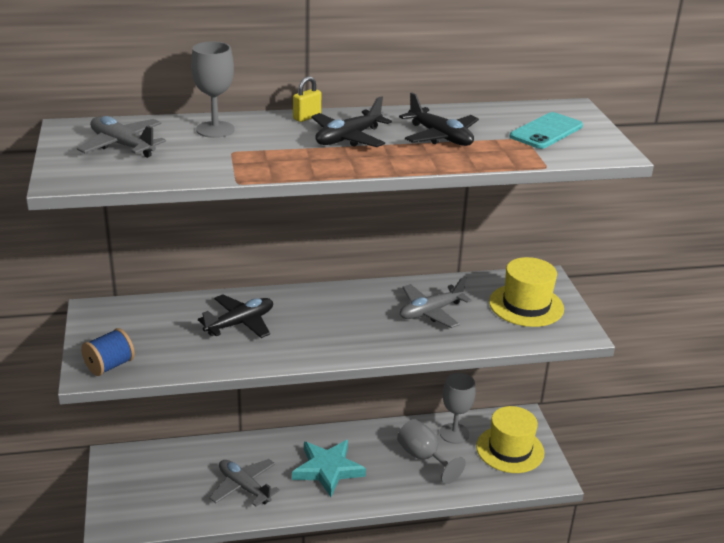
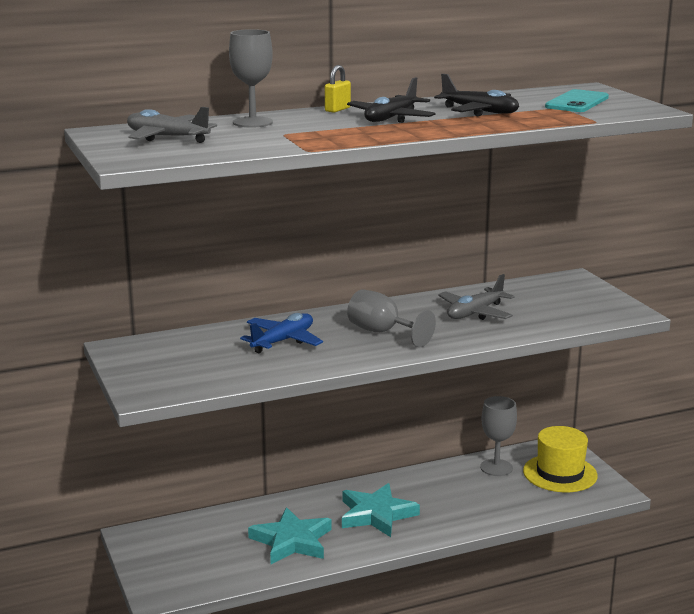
camera: 10 degrees left, 10 degrees down
blue spool [81,328,135,376] -> none
black plane [198,295,273,338] -> blue plane [240,313,323,353]
grey plane [209,459,280,507] -> turquoise star [248,507,332,564]
grey goblet [397,419,466,484] -> grey goblet moved to [347,289,436,348]
yellow hat [489,257,564,327] -> none

